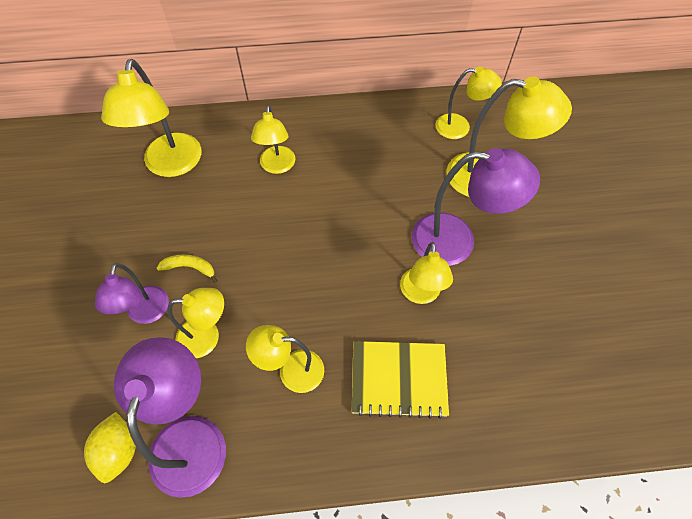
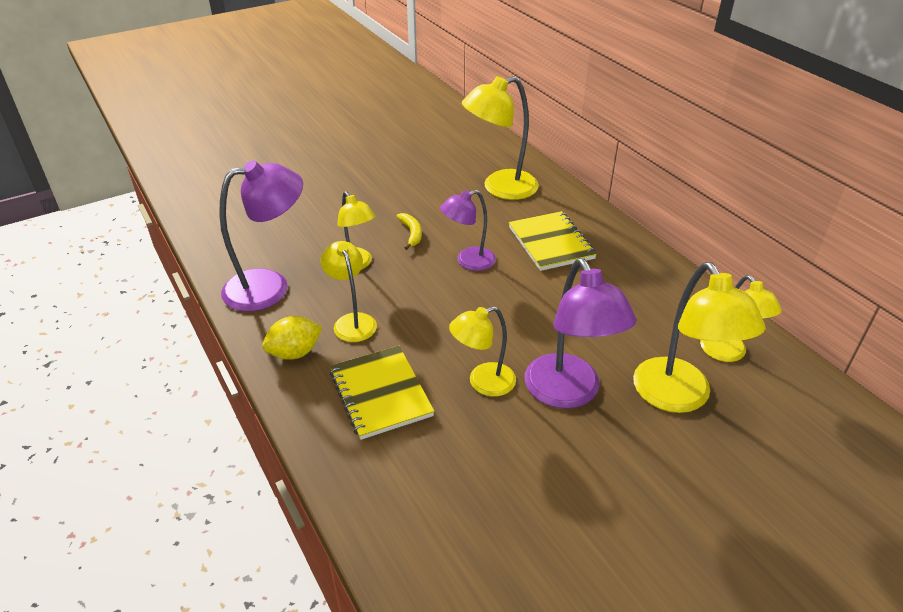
camera: 65 degrees right, 20 degrees down
yellow lemon [84,412,136,483] -> yellow lemon moved to [262,316,323,360]
purple lamp [95,263,169,324] -> purple lamp moved to [440,190,496,271]
yellow lamp [251,105,295,174] -> yellow notebook [509,211,597,271]

